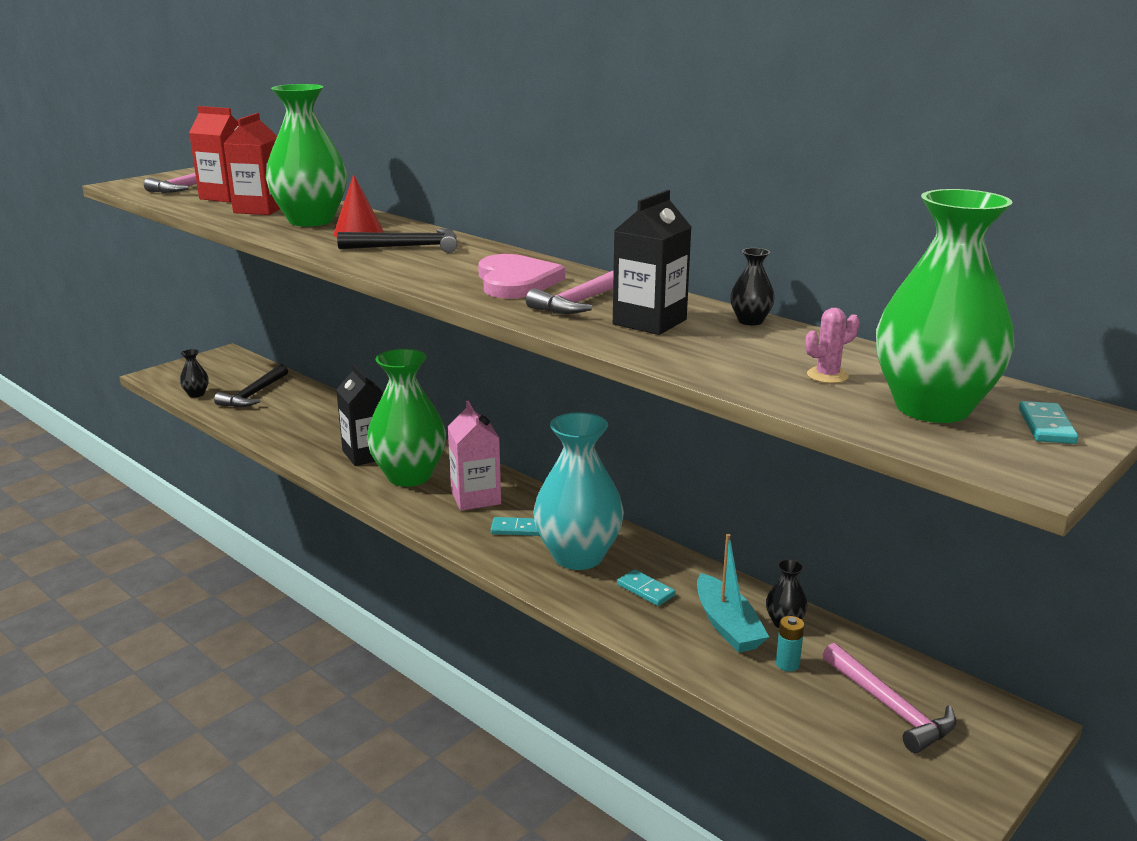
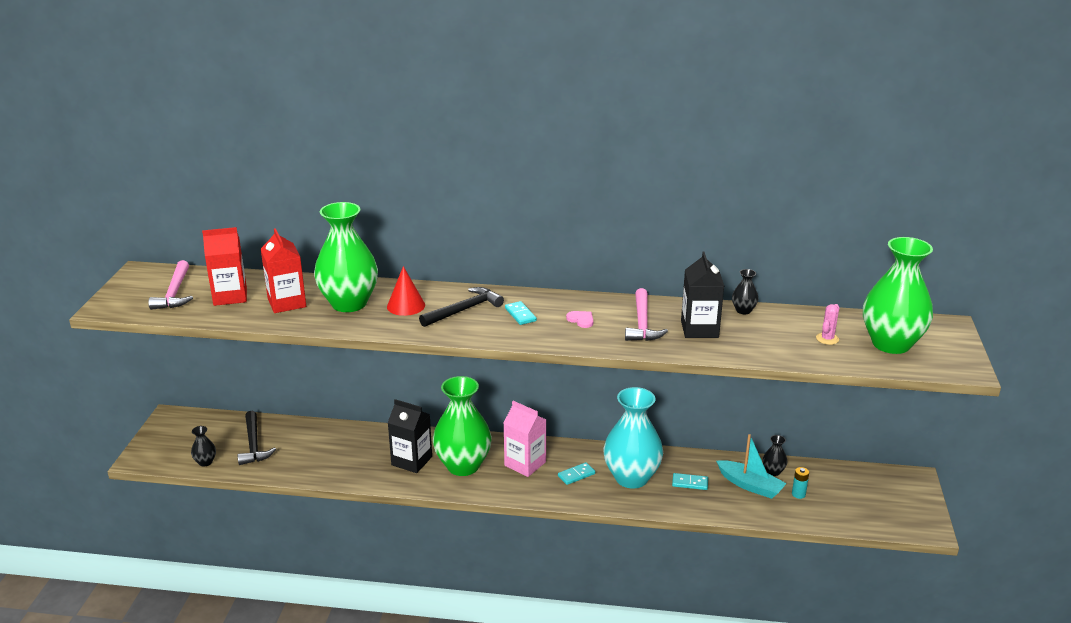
camera: 35 degrees left, 5 degrees up
pink heart [478,254,565,298] -> pink heart [566,311,593,328], size x0.44
pink hammer [823,643,956,753] -> none
turquoise domino [1019,401,1078,444] -> turquoise domino moved to [505,301,537,325]

